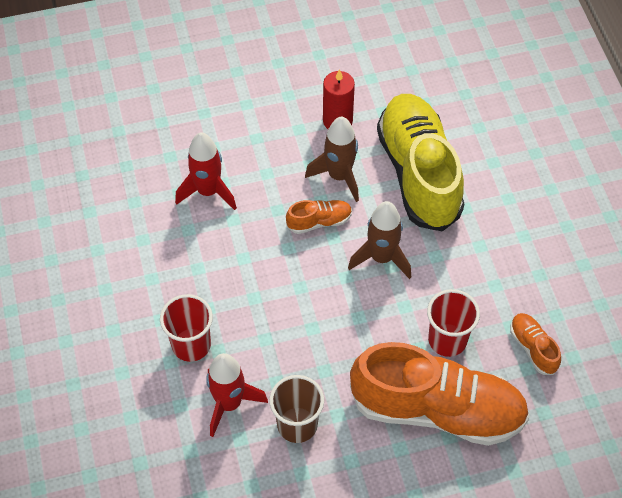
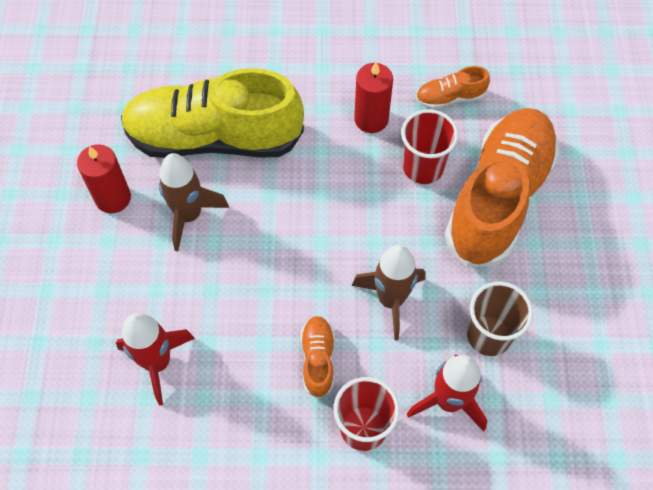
camera: 75 degrees left, 5 degrees up
orange shoe [286,200,352,234] -> orange shoe moved to [301,316,334,399]
brown rocket [348,201,411,279] -> brown rocket moved to [352,245,426,340]
none -> red candle [354,62,393,133]

